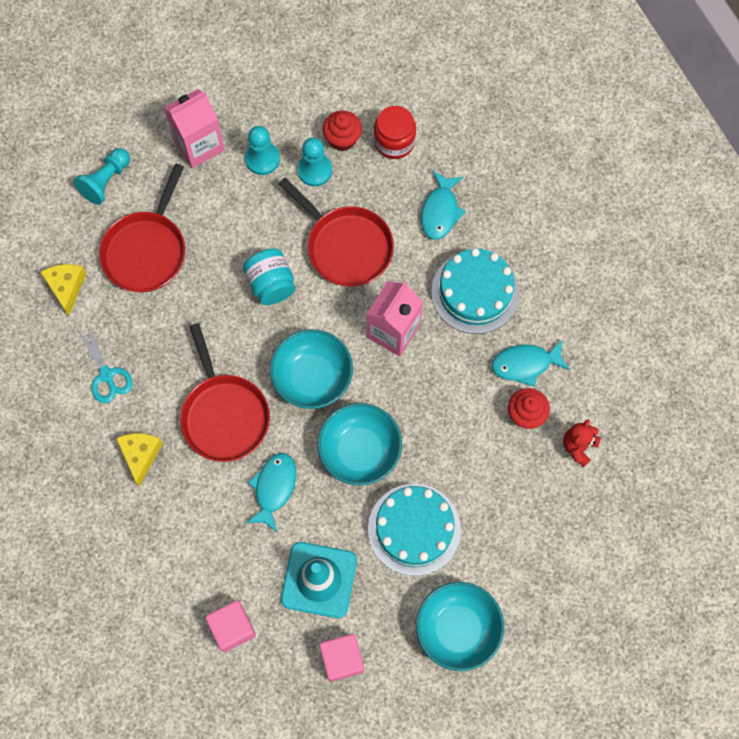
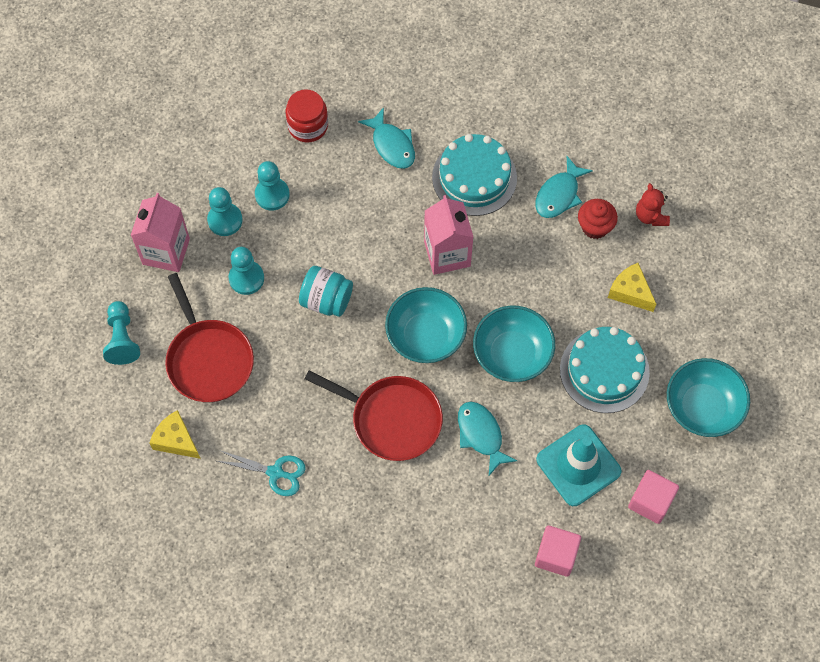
camera: 45 degrees left, 5 degrees down
yellow cheese [116,433,163,486] -> yellow cheese moved to [608,263,656,312]
red pan [279,178,394,287] -> none
red cupcake [323,110,362,151] -> none
none -> turquoise pawn [228,247,264,295]

